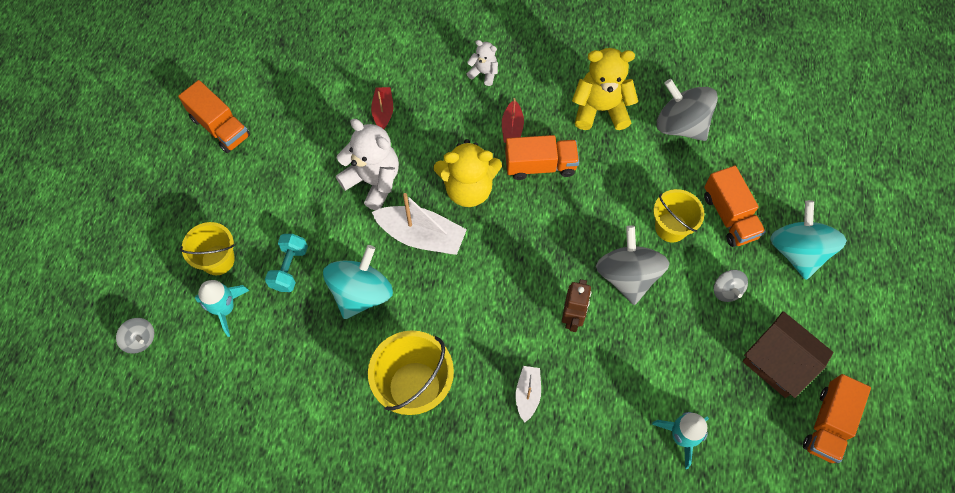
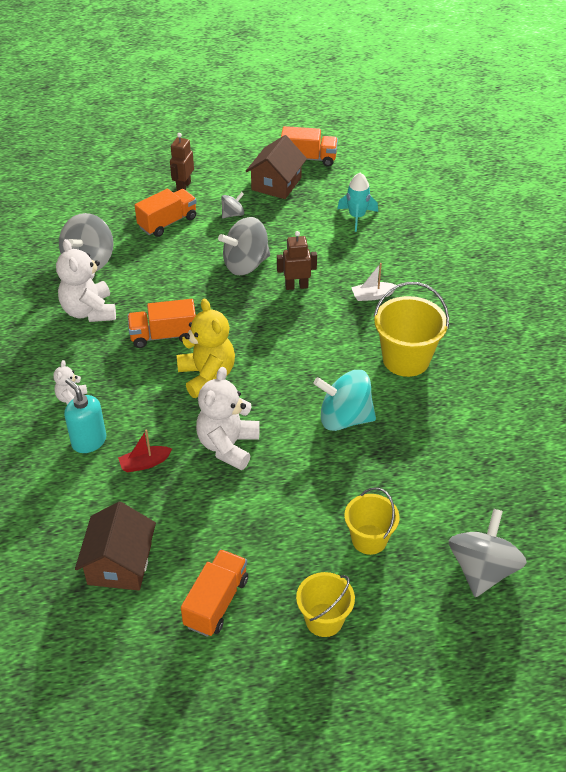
camera: 110 degrees left, 20 degrees down
grey spinning top [116,318,154,354] -> grey spinning top [449,509,527,597], size x1.97
turquoise rocket [195,280,249,337] -> none
turquoise dumbbell [265,234,308,292] -> none
white boat [372,193,467,255] -> none
red boat [502,98,524,143] -> none
orange truck [505,135,579,180] -> orange truck turned 75 degrees counterclockwise [127,299,196,348]
yellow teddy bear [572,48,638,130] -> white teddy bear [56,239,116,322]
yellow bucket [653,189,704,242] -> yellow bucket moved to [296,572,355,637]
turquoise spinning top [770,200,847,280] -> brown robot [170,133,194,191]
none -> turquoise soap dispenser [64,378,106,453]
none -> brown house [75,502,156,590]

